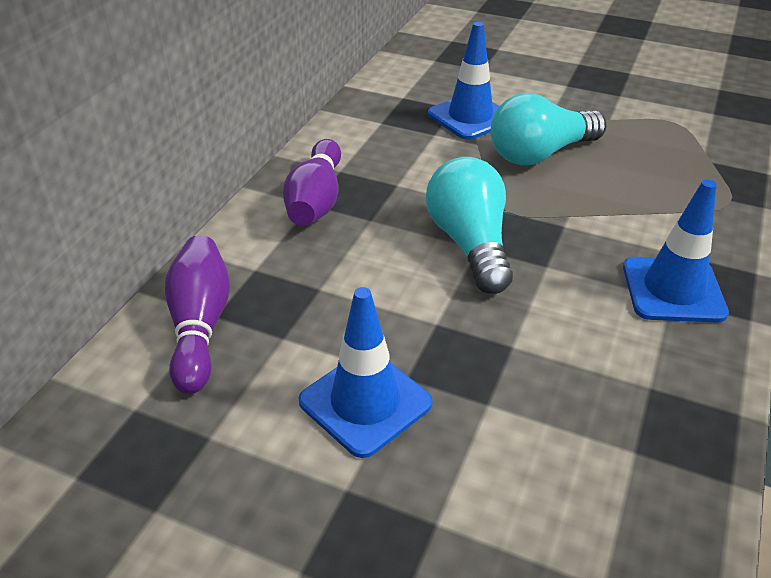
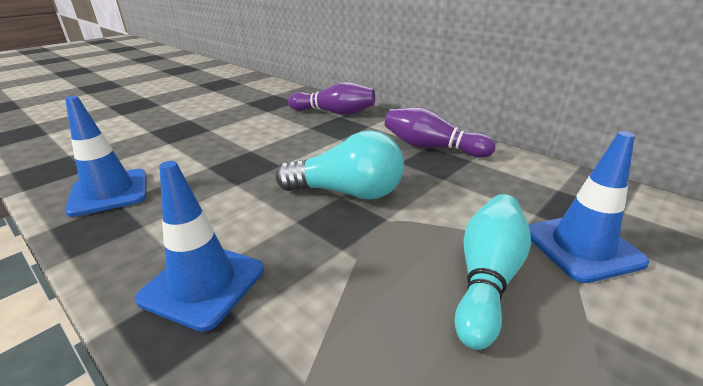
camera: 110 degrees right, 10 degrees down
blue traffic cone [298,287,433,458] -> blue traffic cone moved to [65,96,147,217]
turquoise light bulb [491,93,606,165] -> turquoise bowling pin [454,194,531,350]

